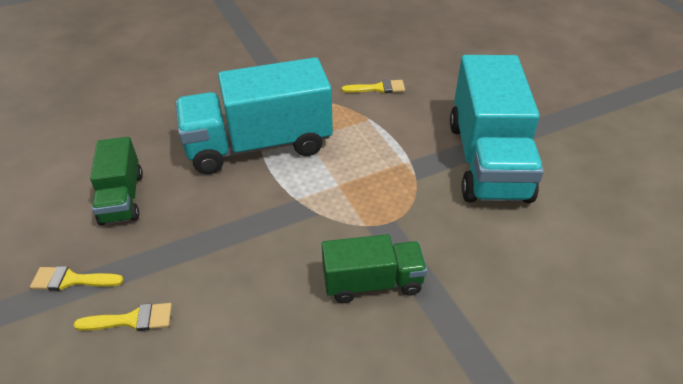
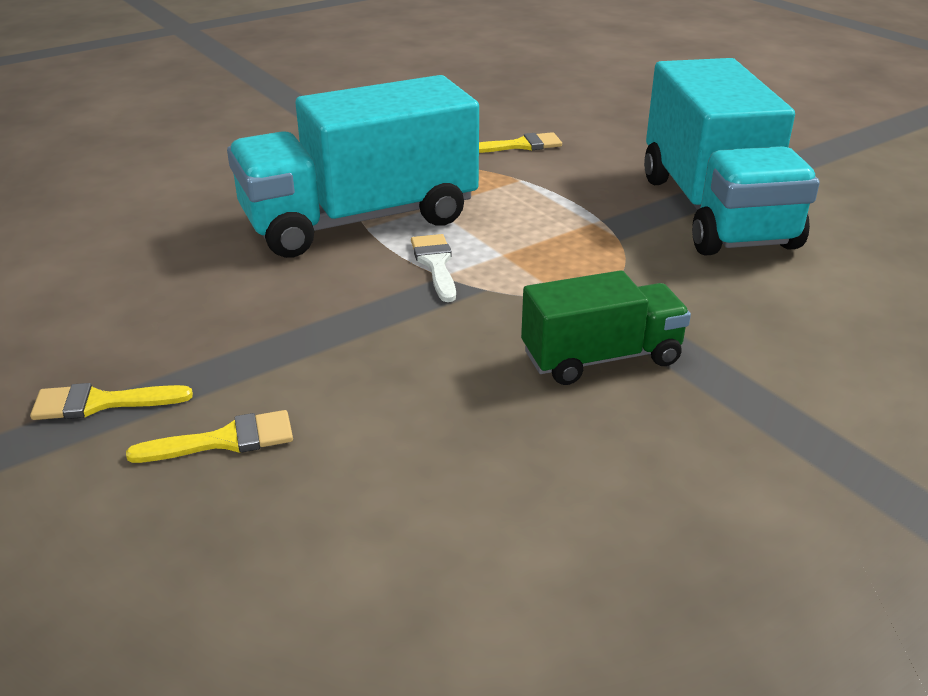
camera: 10 degrees left, 10 degrees down
green truck [90,137,143,225] -> none
none -> white brush [411,234,456,302]

